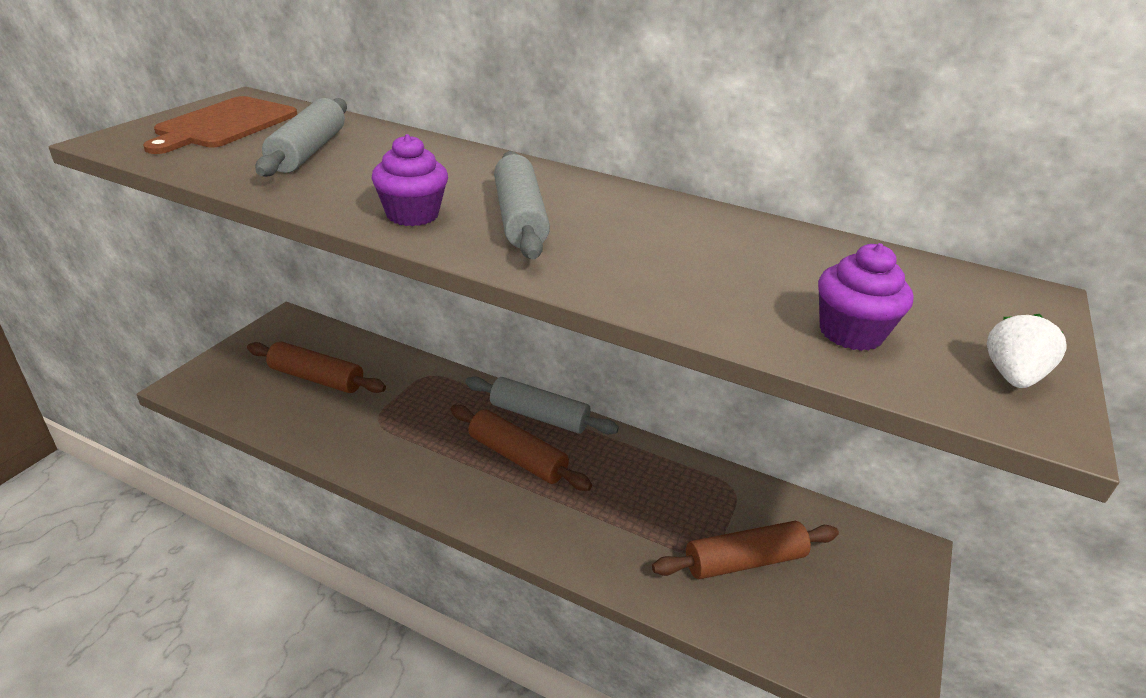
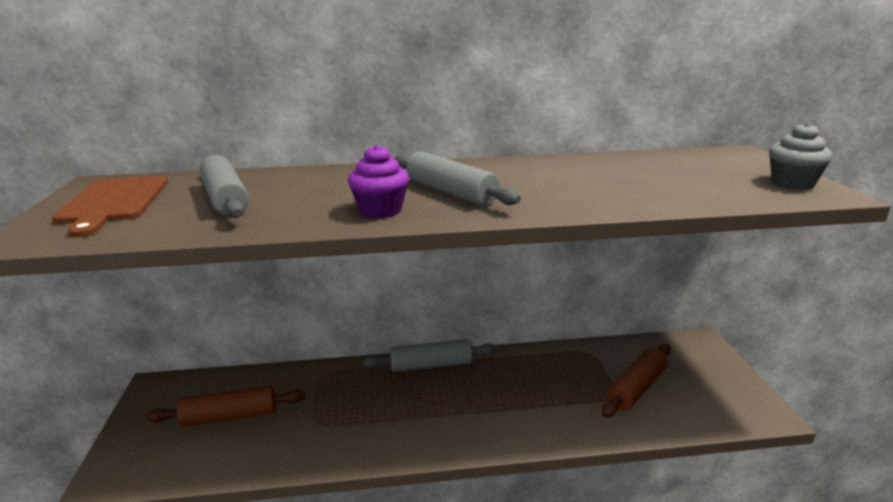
camera: 30 degrees left, 10 degrees down
brown rolling pin [451,405,592,491] -> none
purple cupcake [818,243,914,351] -> none
white strawberry [987,314,1067,388] -> grey cupcake [769,122,832,190]

